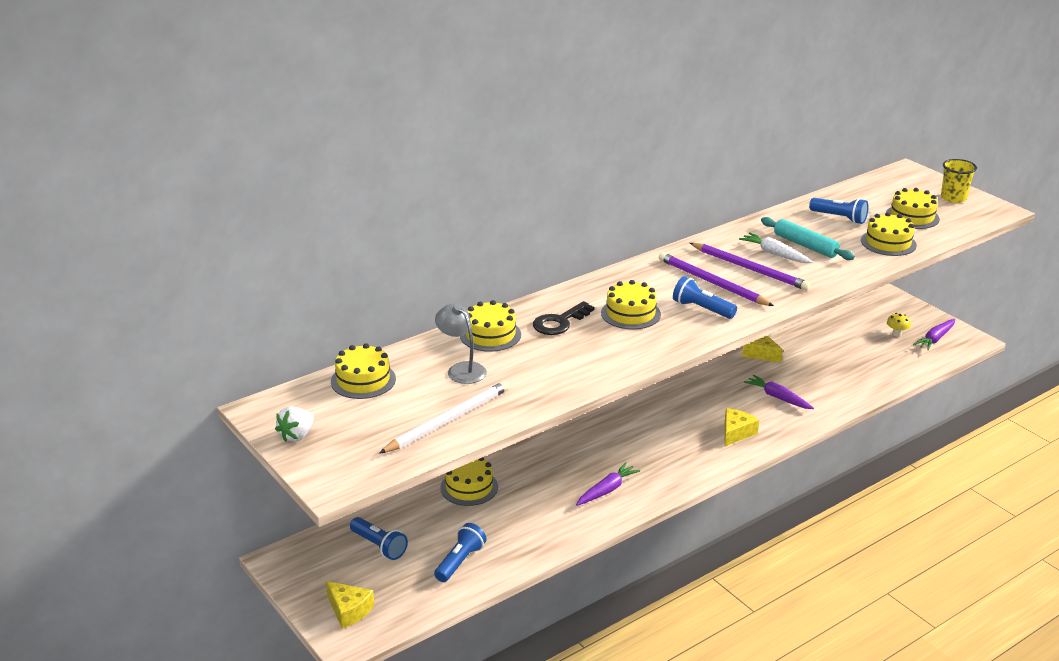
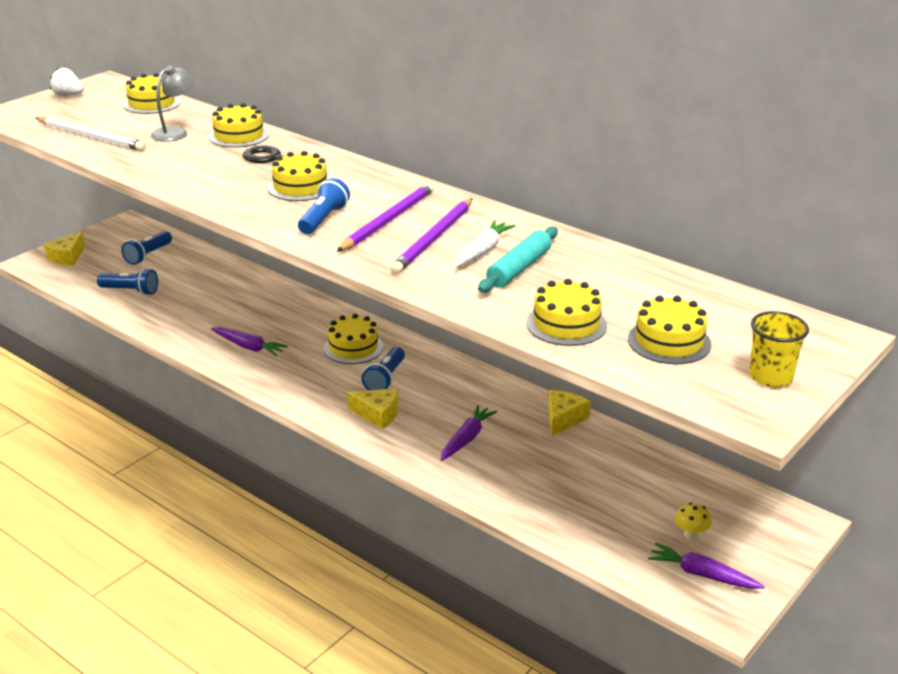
camera: 75 degrees right, 0 degrees up
yellow cake [440,457,498,506] -> yellow cake moved to [324,314,384,364]
blue flashlight [809,198,869,224] -> blue flashlight moved to [362,347,405,390]

